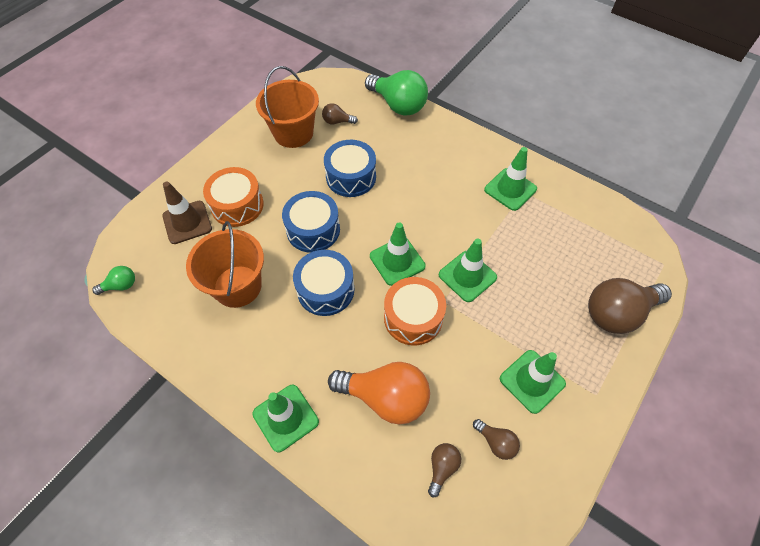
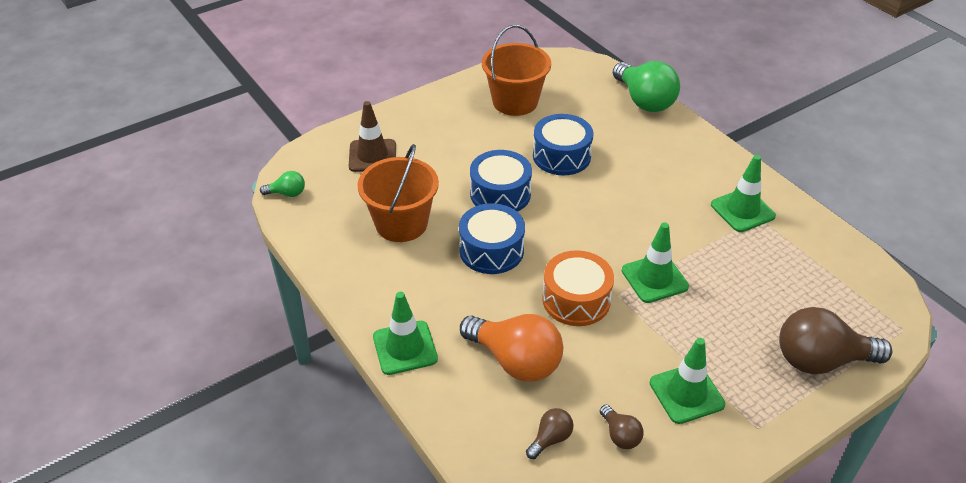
camera: 20 degrees right, 15 degrees down
orange drum [203,167,264,227] -> none
brown light bulb [322,103,358,124] -> none
green traffic cone [370,222,426,286] -> none

